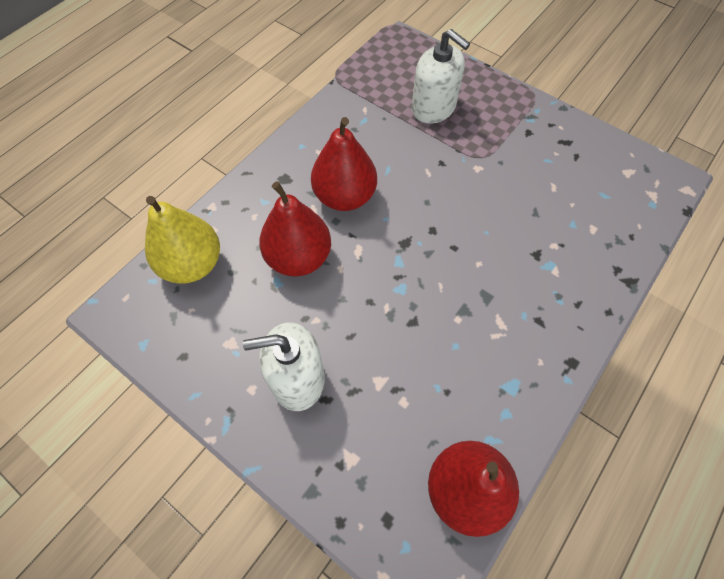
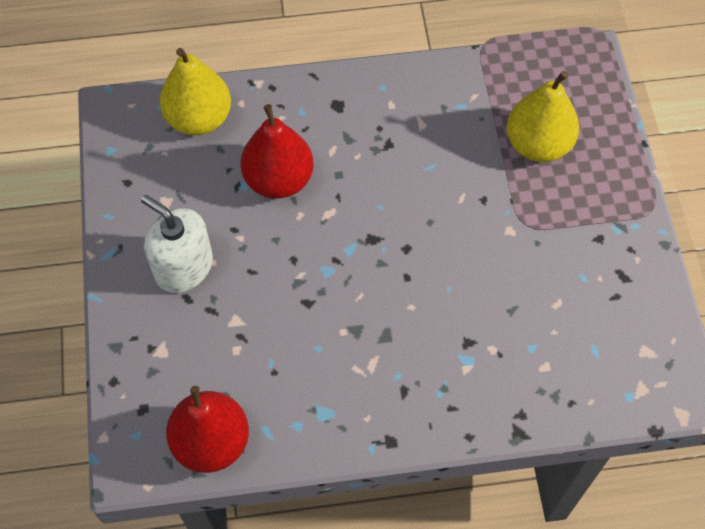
camera: 45 degrees right, 0 degrees up
red pear [311,117,377,211] -> none
white soap dispenser [412,29,470,124] -> yellow pear [506,71,579,162]

